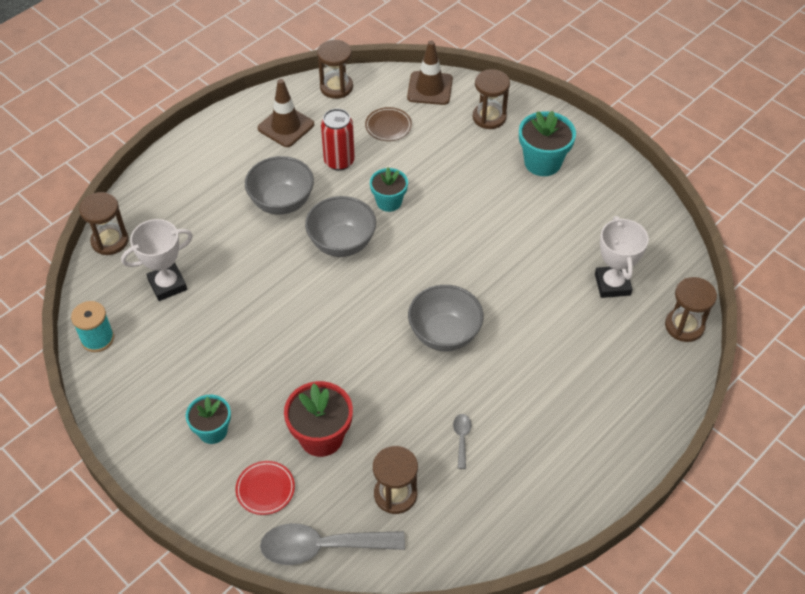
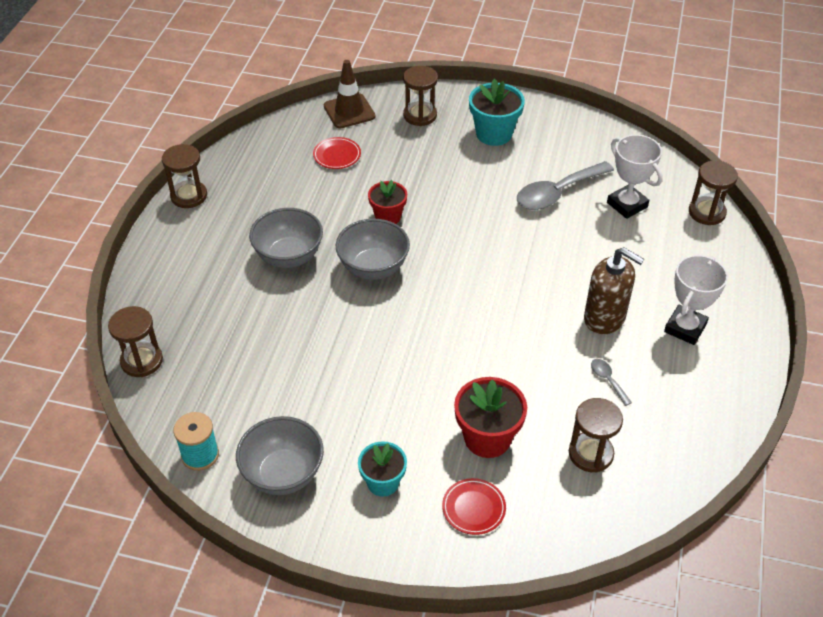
camera: 30 degrees left, 5 degrees down
white trophy [121,219,193,301] -> white trophy moved to [664,255,728,345]
brown traffic cone [258,79,314,147] -> none
grey spoon [260,523,405,565] -> grey spoon moved to [517,161,614,210]
brown hourglass [317,40,353,99] -> brown hourglass moved to [162,144,207,208]
red can [321,109,355,171] -> none
brown plate [365,107,412,141] -> red plate [313,137,361,169]
turquoise flower pot [370,168,408,212] -> red flower pot [368,180,407,224]
grey bowl [408,285,484,351] -> grey bowl moved to [236,416,324,495]
none -> brown soap dispenser [584,247,644,335]

